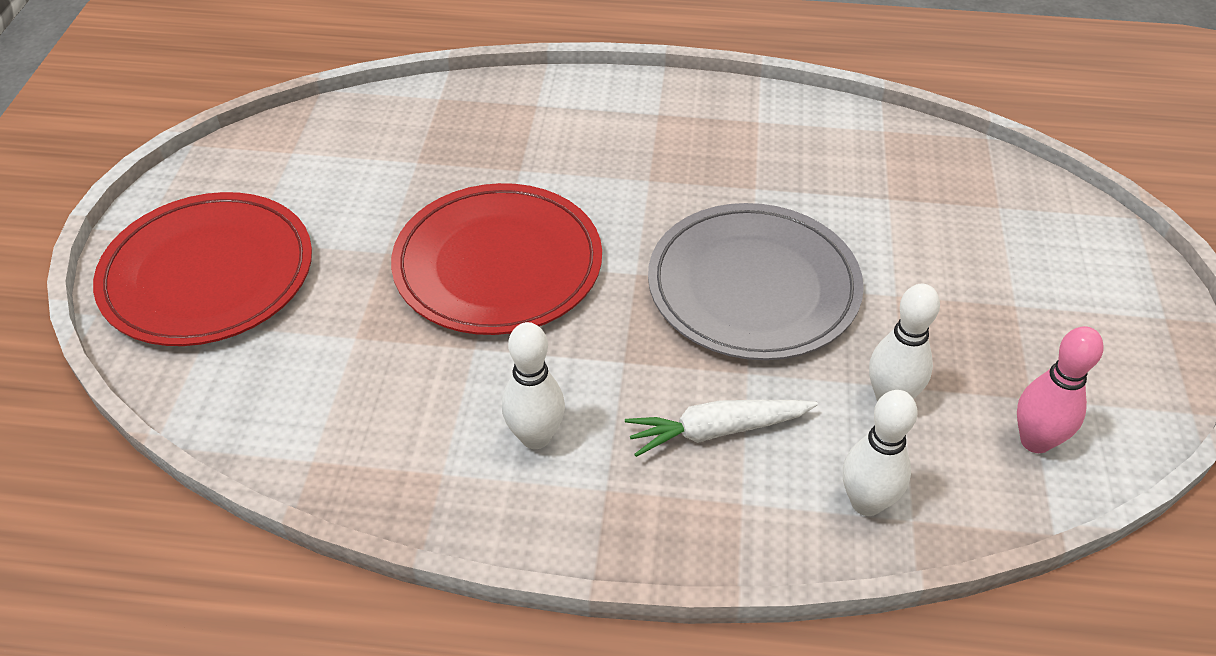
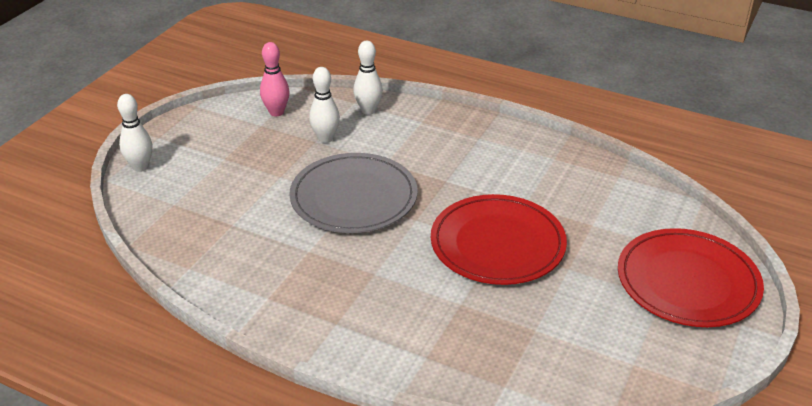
camera: 160 degrees left, 10 degrees down
white bowling pin [502,322,565,449] -> white bowling pin moved to [117,94,152,172]
white carrot [625,400,818,457] -> none

